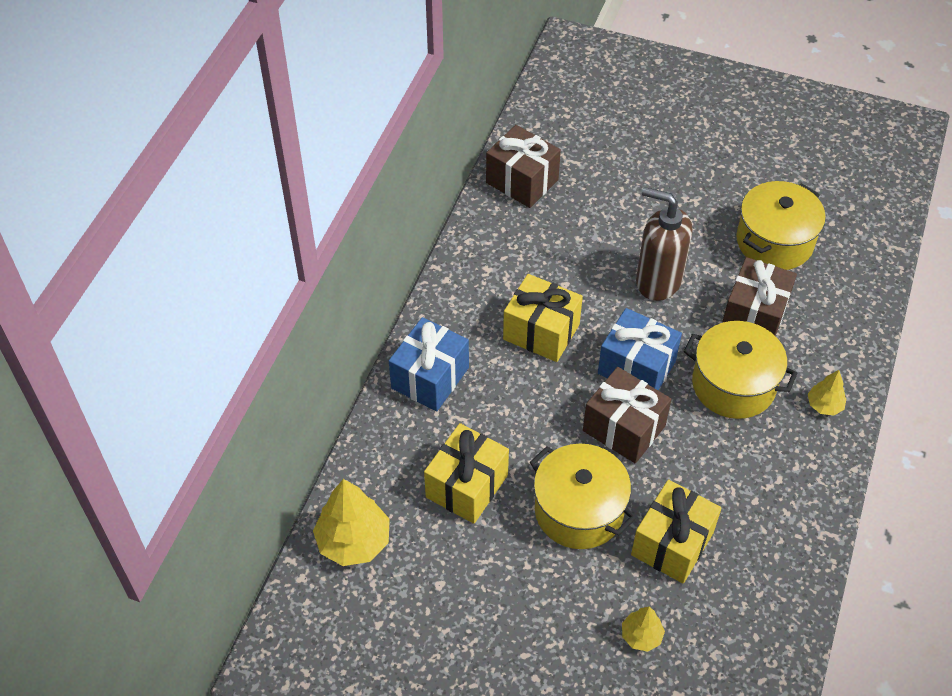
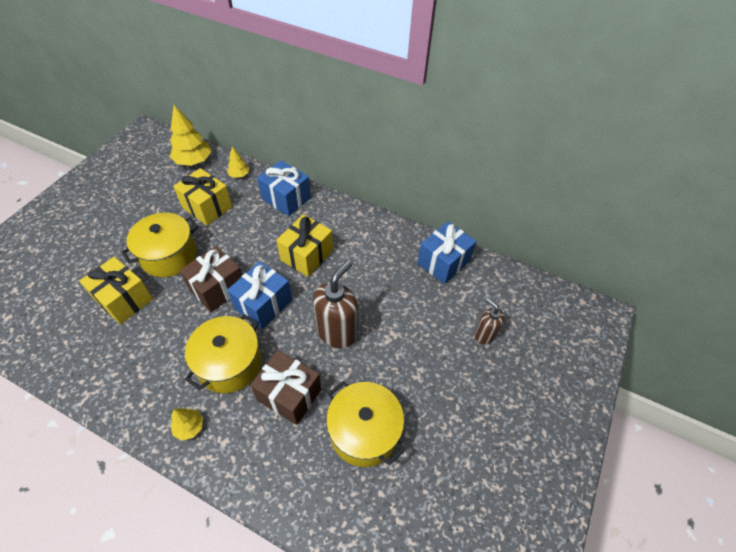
camera: 95 degrees right, 0 degrees up
brown gift [486,125,561,208] -> blue gift [417,221,476,284]
yellow tree [622,607,665,652] -> yellow tree moved to [227,147,249,178]
none -> brown soap dispenser [475,298,504,344]

